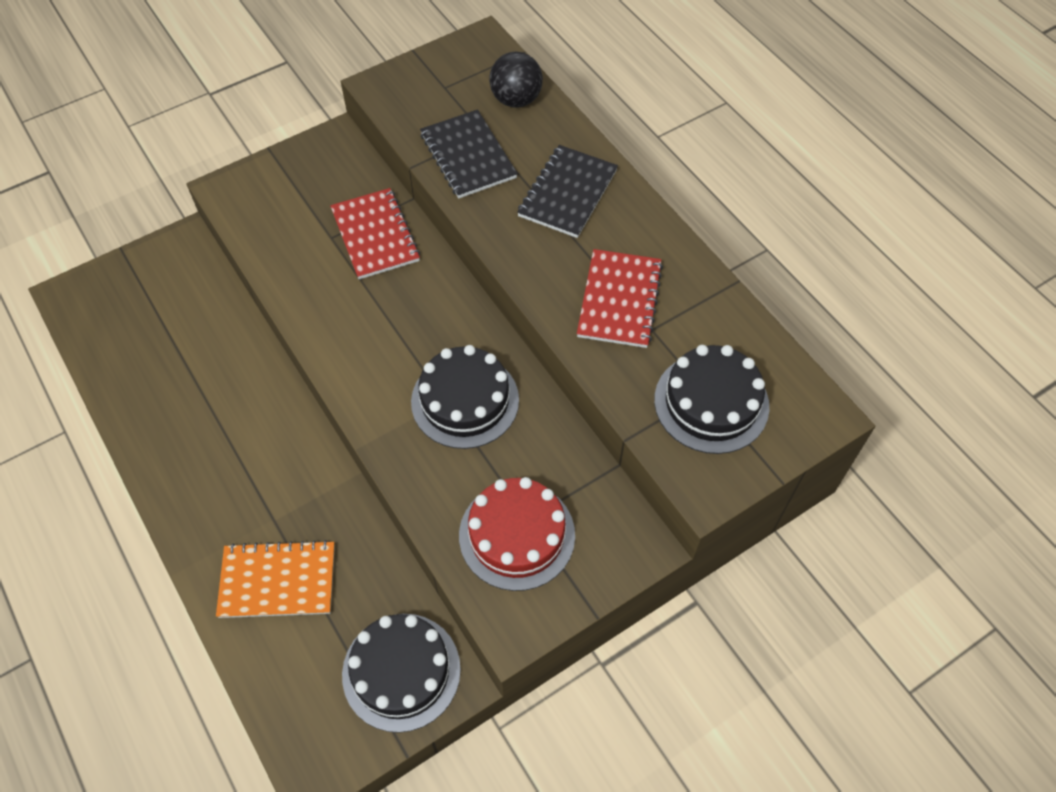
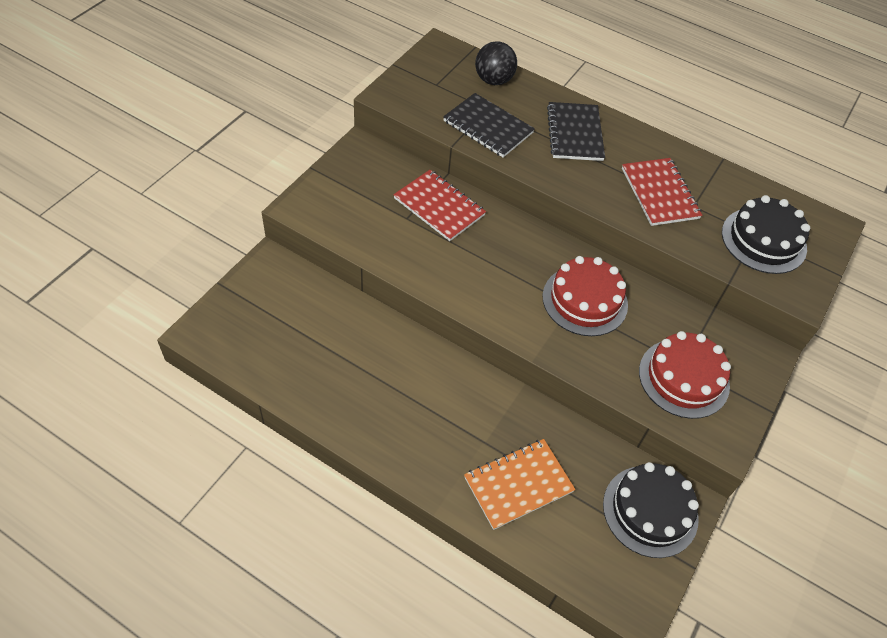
camera: 30 degrees left, 5 degrees down
black cake [411,345,519,449] -> red cake [543,256,628,336]

